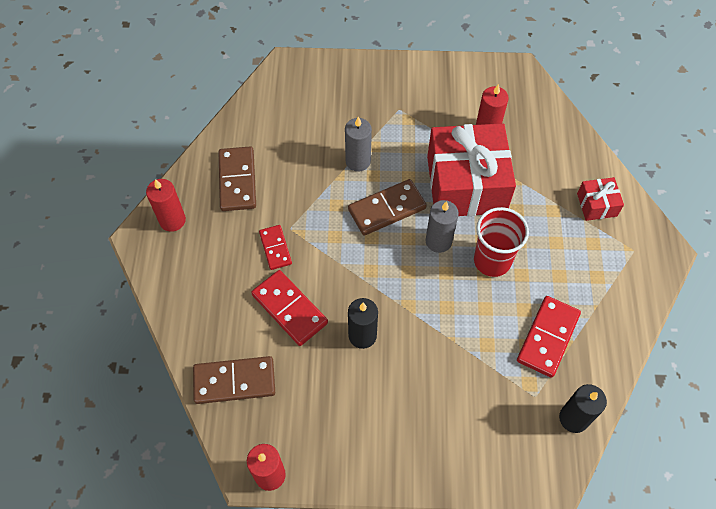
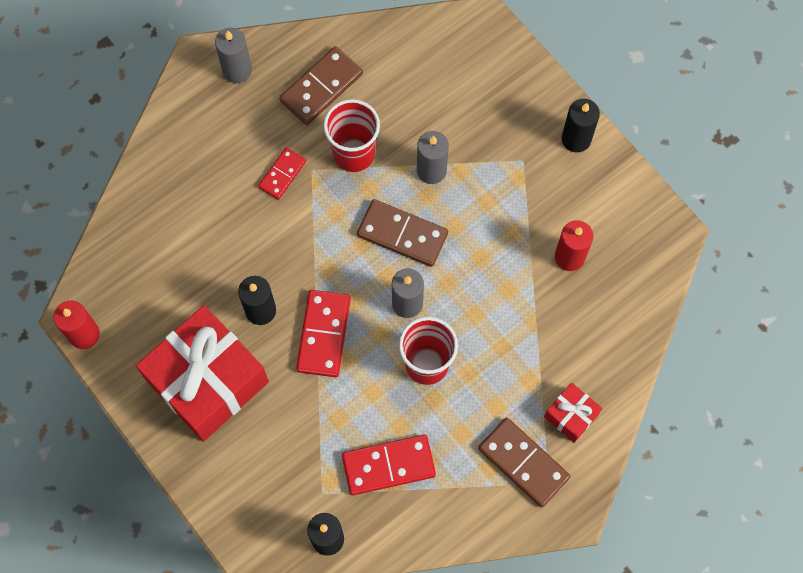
camera: 50 degrees right, 10 degrees up
red candle [146,179,186,232] -> grey candle [215,28,252,83]
brown domino [193,356,275,404] -> brown domino moved to [478,418,571,507]
red domino [251,270,328,346] -> red domino moved to [296,290,351,377]
red gift [427,123,516,216] -> red gift moved to [136,305,269,442]
none -> red cup [324,99,380,172]
none -> black candle [562,99,600,152]

